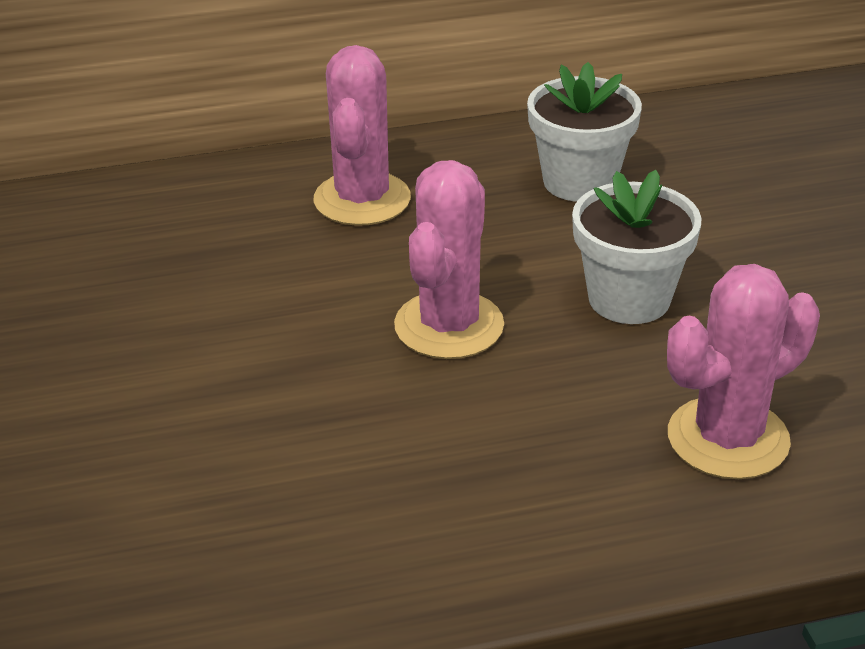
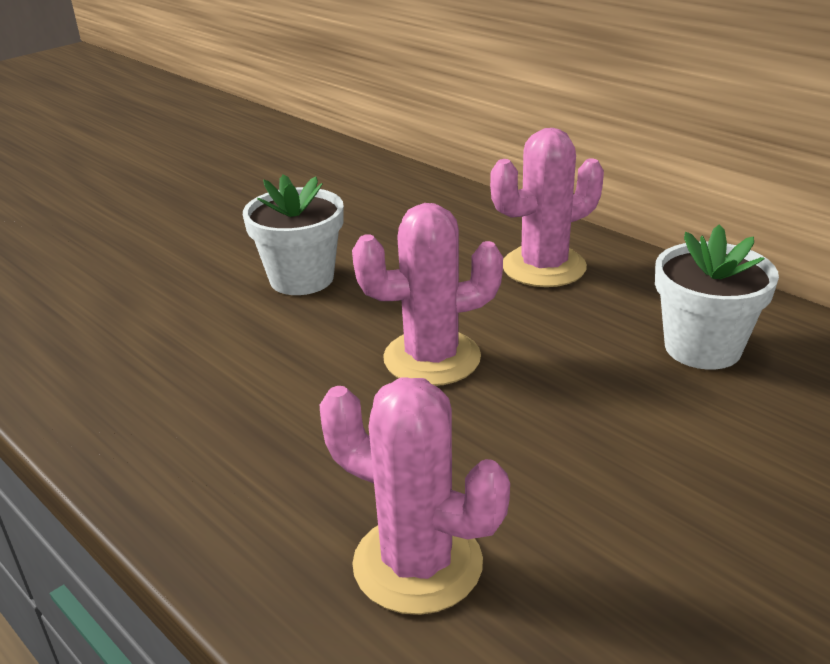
camera: 60 degrees right, 5 degrees down
white flower pot [572,170,702,324] -> white flower pot moved to [243,174,344,295]

